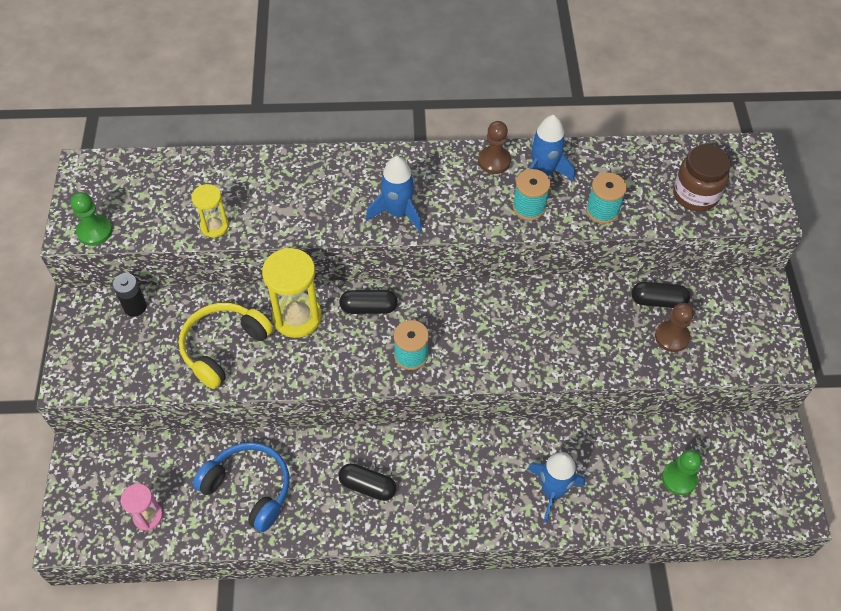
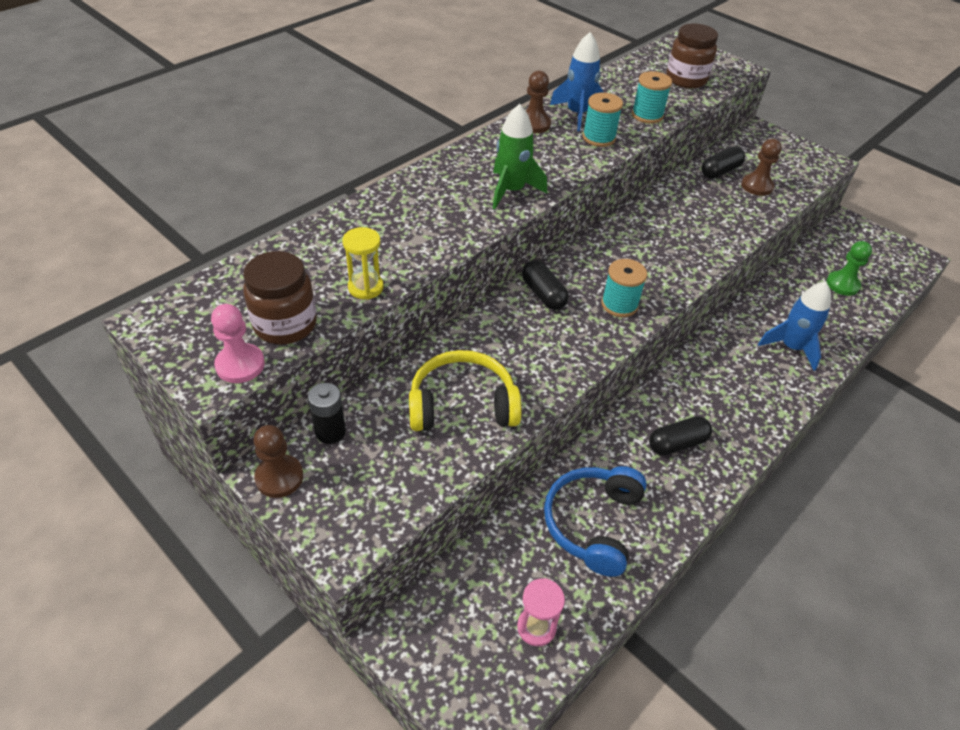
camera: 45 degrees left, 10 degrees down
green pawn [70,192,112,246] -> pink pawn [211,304,265,383]
yellow headphones [179,303,273,389] -> yellow headphones turned 90 degrees clockwise [409,350,522,431]
blue headphones [193,442,290,532] -> blue headphones turned 60 degrees counterclockwise [544,466,647,577]
yellow hourglass [262,248,322,338] -> none
black capsule [339,290,398,314] -> black capsule turned 75 degrees counterclockwise [522,260,569,310]
blue rocket [366,156,422,232] -> green rocket [492,104,547,209]
none -> brown jar [243,251,317,344]
none -> brown pawn [253,425,303,498]

